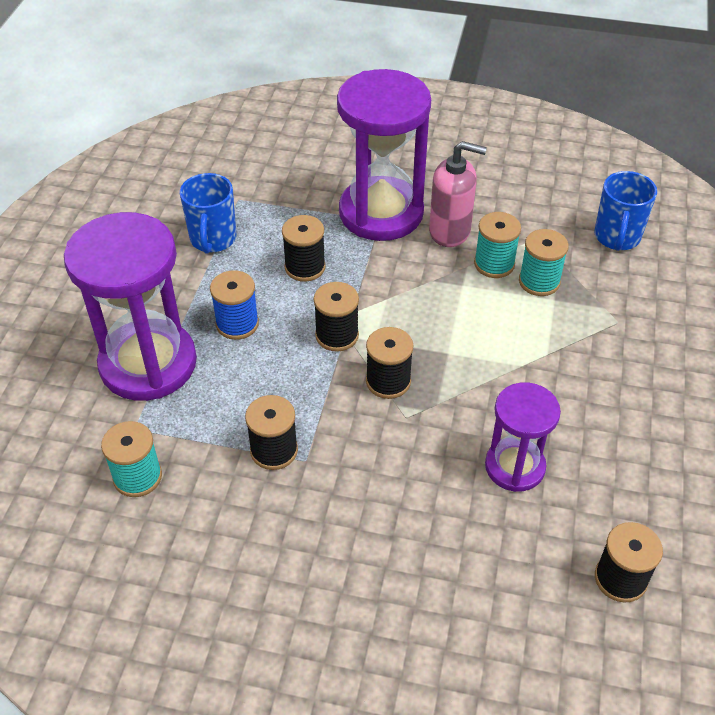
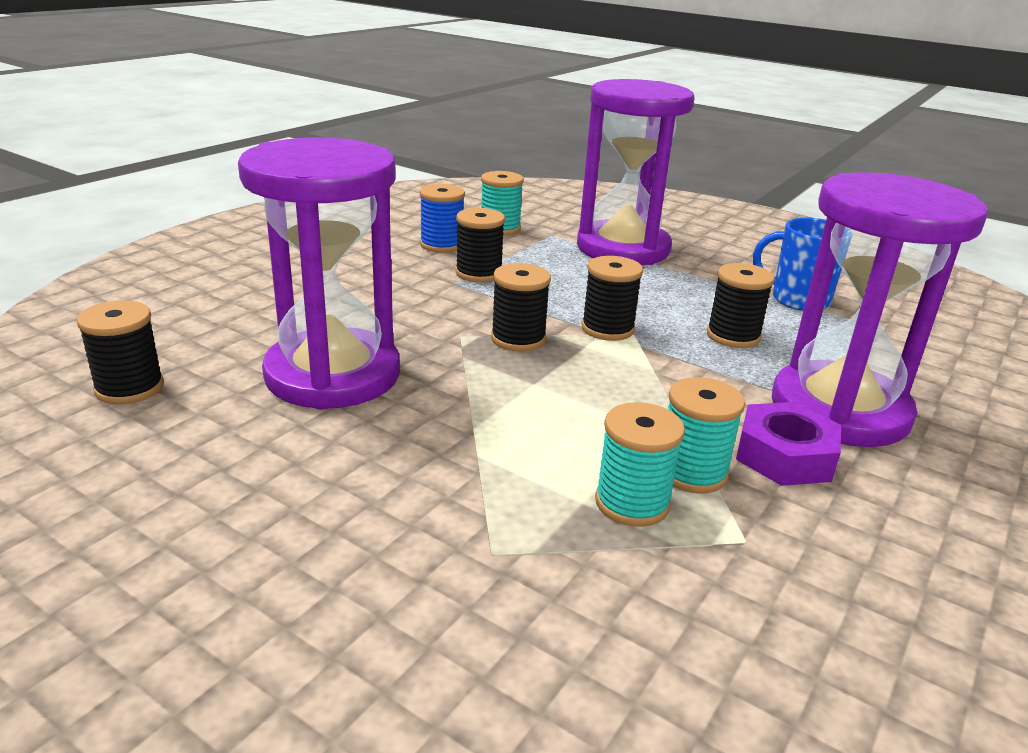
camera: 110 degrees right, 20 degrees down
blue spool [210,270,259,340] -> blue spool moved to [420,184,465,253]
pink soap dispenser [429,141,487,247] -> purple nut [736,402,841,486]
purple hourglass [485,383,561,492] -> purple hourglass [238,137,400,410], size x1.75
blue mug [594,171,657,251] -> none

